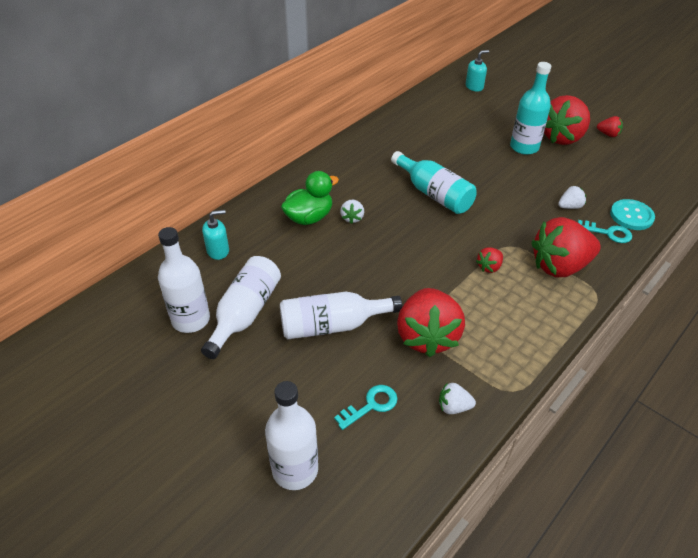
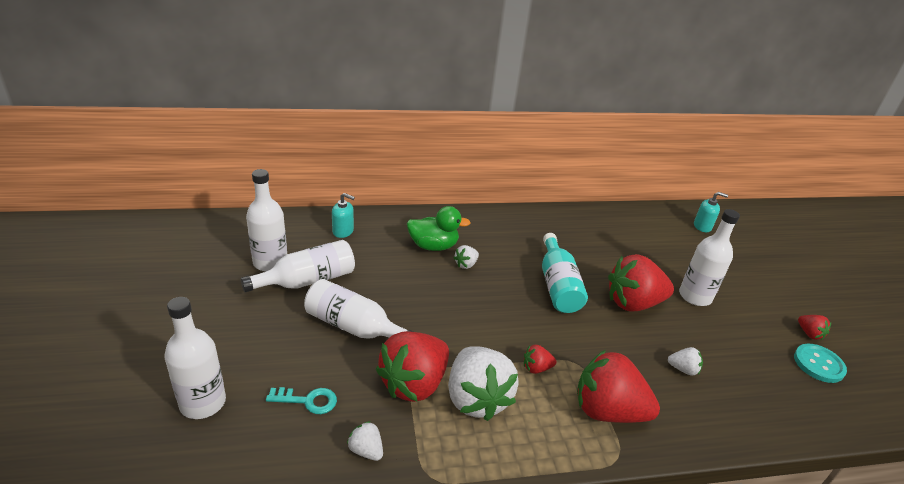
camera: 35 degrees right, 10 degrees down
turquoise bottle [510,62,551,155] -> white bottle [679,209,740,306]
red strawberry [544,95,590,145] -> red strawberry moved to [608,254,674,311]
turquoise key [578,220,632,243] -> none
turquoise button [610,199,655,230] -> turquoise button moved to [794,344,847,383]
none -> white strawberry [448,347,519,421]

